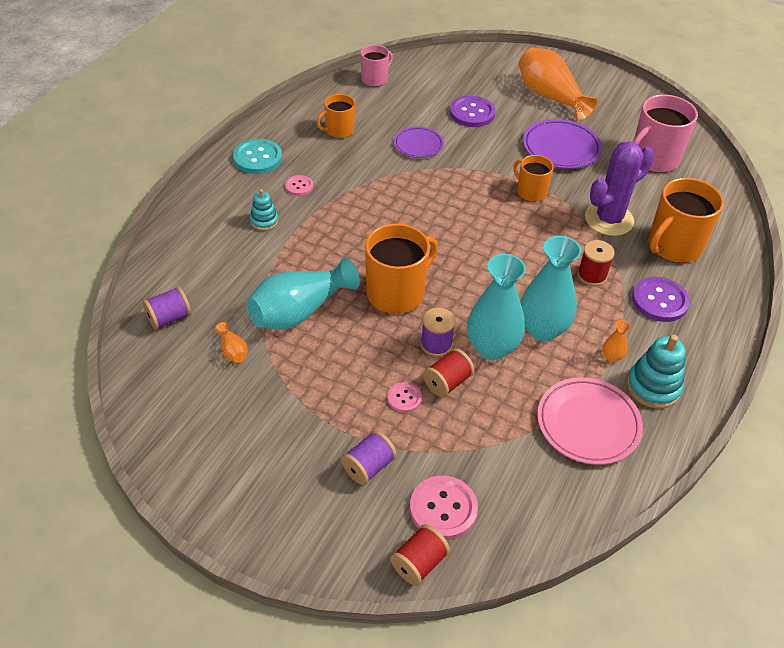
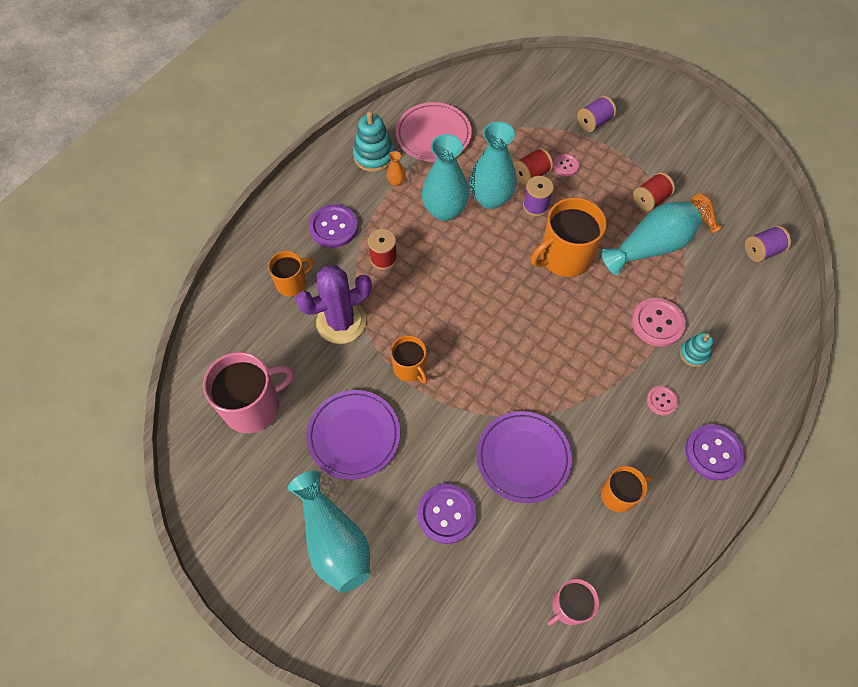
camera: 170 degrees left, 15 degrees up
turquoise button [233,139,282,174] -> purple button [685,424,745,481]
red spool [390,524,450,586] -> red spool moved to [633,172,675,211]
purple plate [394,127,444,158] -> purple plate [477,411,572,503], size x1.58
pink button [410,476,478,540] -> pink button moved to [632,298,686,347]
orange vase [519,48,598,121] -> turquoise vase [288,470,370,593]
orange mug [648,178,724,263] -> orange mug [268,251,313,296], size x0.58

